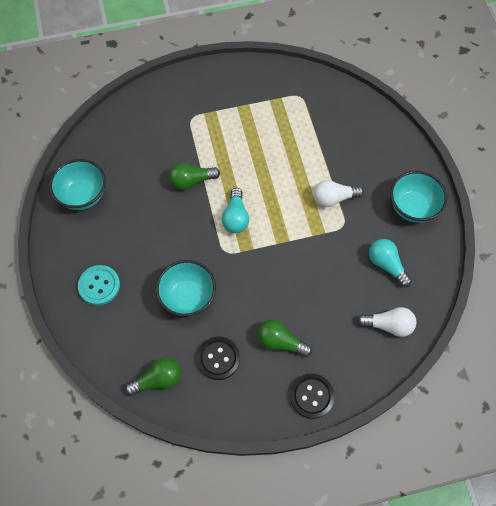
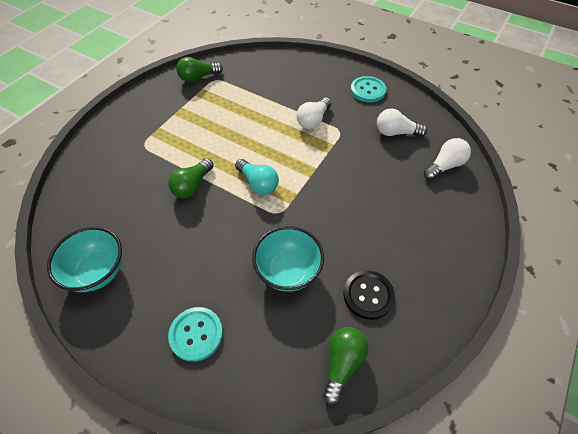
camera: 45 degrees left, 10 degrees down
green light bulb [258,320,312,357] -> green light bulb moved to [176,57,223,82]
black button [290,373,335,419] -> none
turquoise light bulb [369,239,412,287] -> white light bulb [377,108,427,137]
turquoise bowl [390,171,447,223] -> turquoise button [350,76,386,102]

